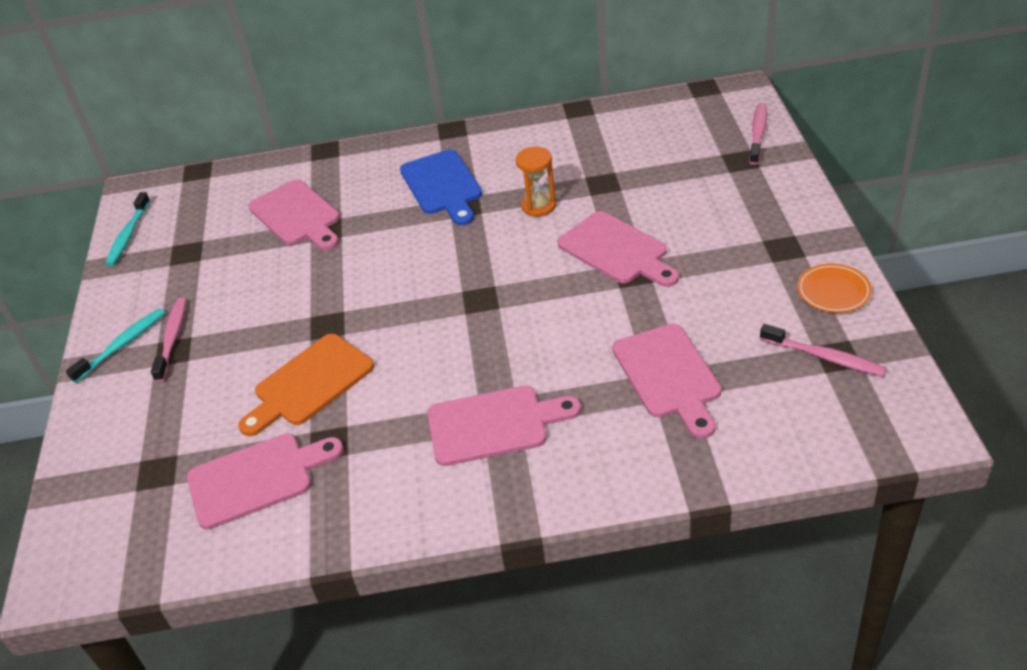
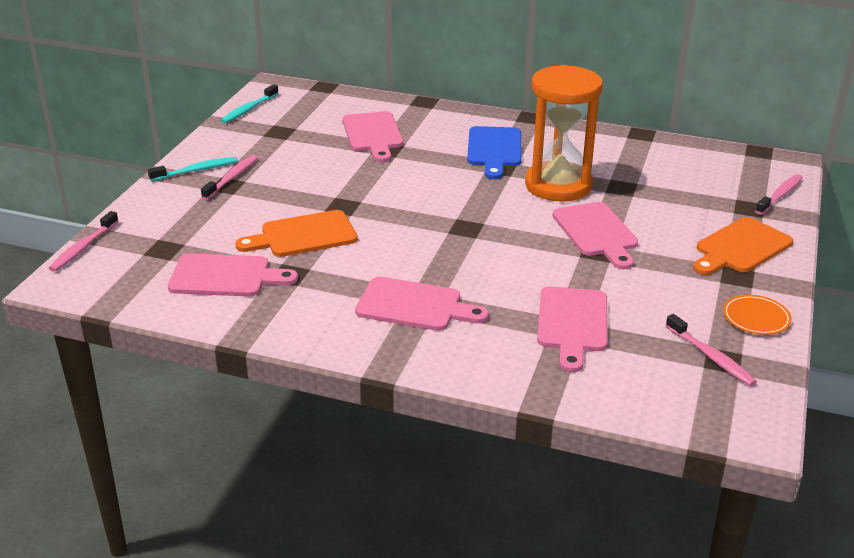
camera: 20 degrees right, 10 degrees down
orange hourglass [516,147,556,217] -> orange hourglass [525,65,603,202], size x2.18
none -> pink toothbrush [49,211,119,272]
none -> orange cutting board [693,217,793,275]

